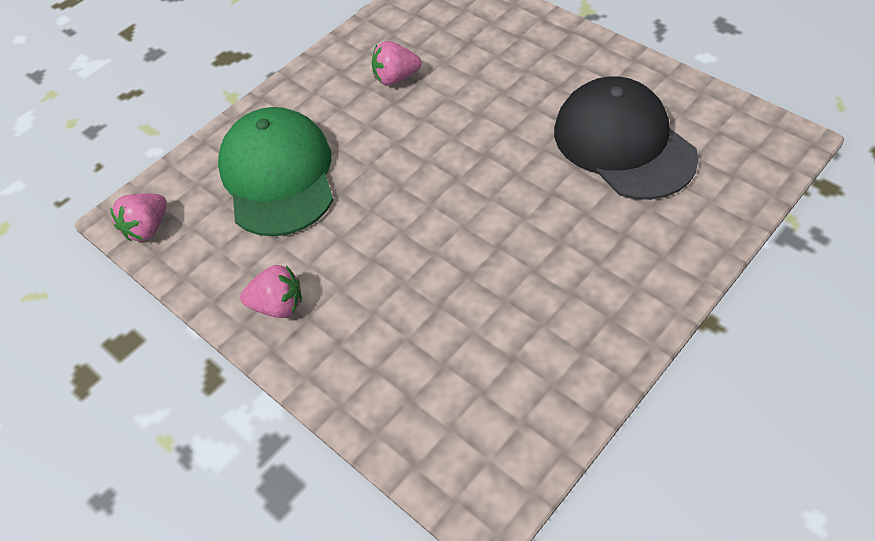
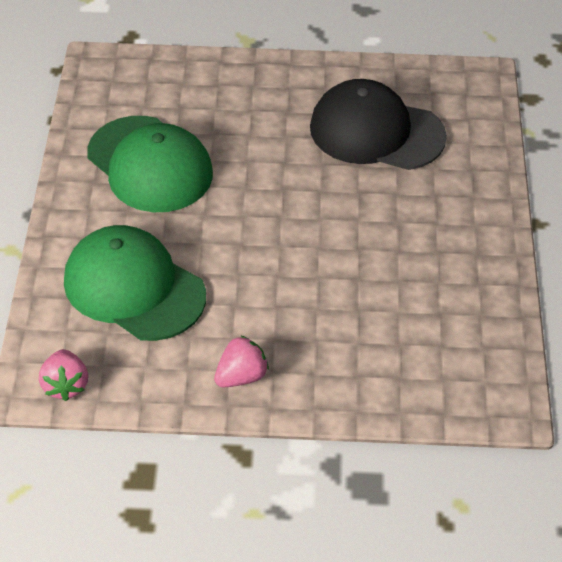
camera: 45 degrees left, 5 degrees down
pink strawberry [372,41,422,86] -> green cap [87,116,213,212]

